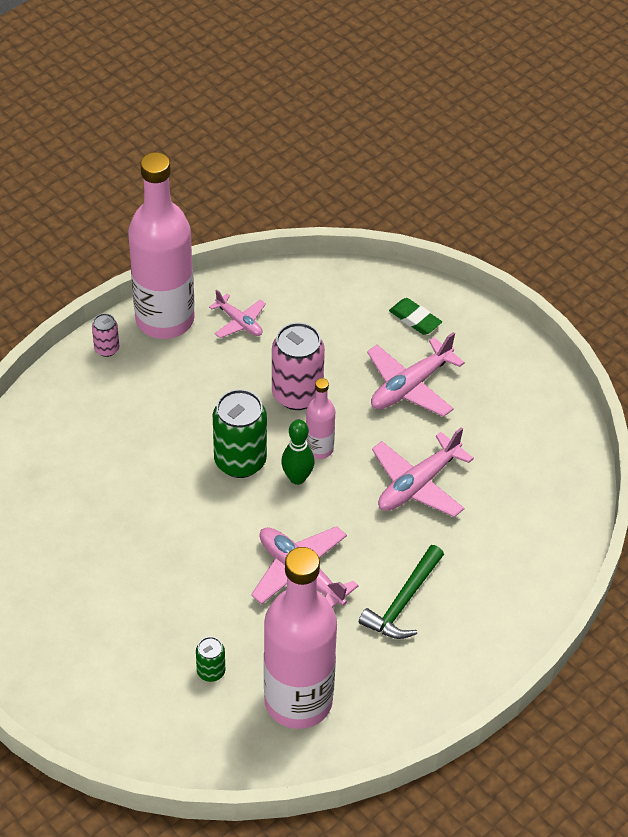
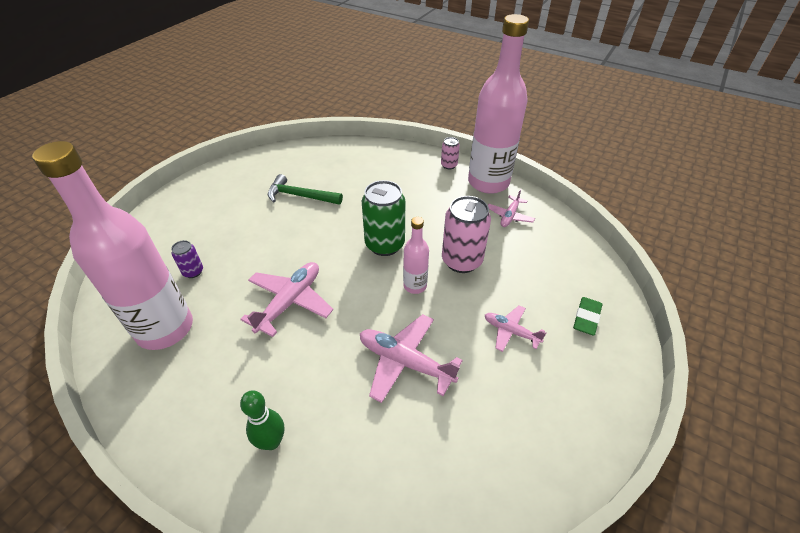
camera: 75 degrees right, 5 degrees down
green can [196,637,225,682] -> purple can [171,240,203,278]
green bowling pin [281,420,314,485] -> green bowling pin moved to [240,390,284,450]
green hammer [359,545,444,639] -> green hammer moved to [268,174,343,205]
pink plane [367,332,465,417] -> pink plane [485,305,546,352], size x0.60

